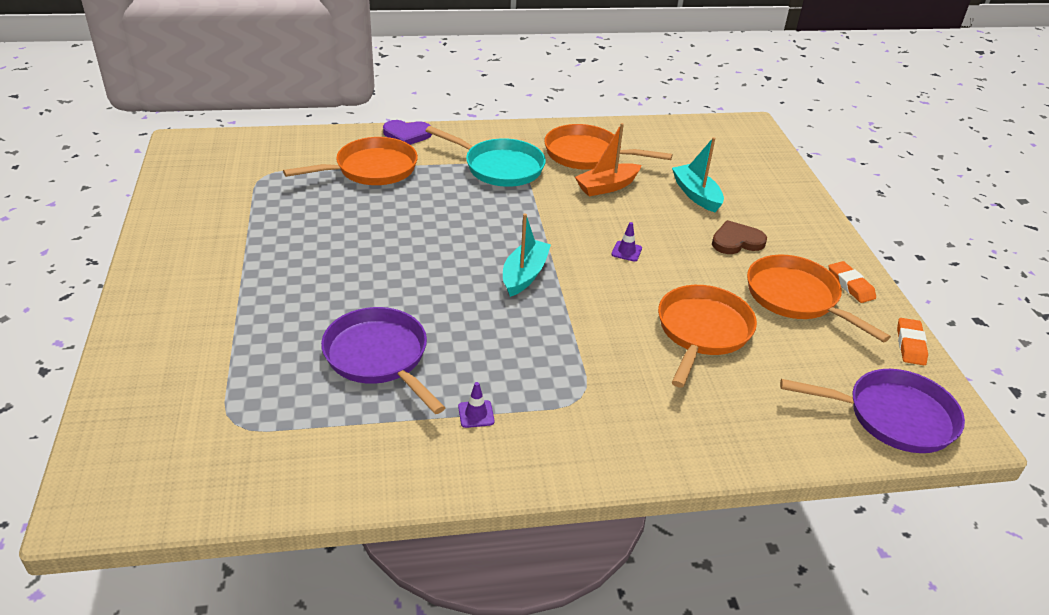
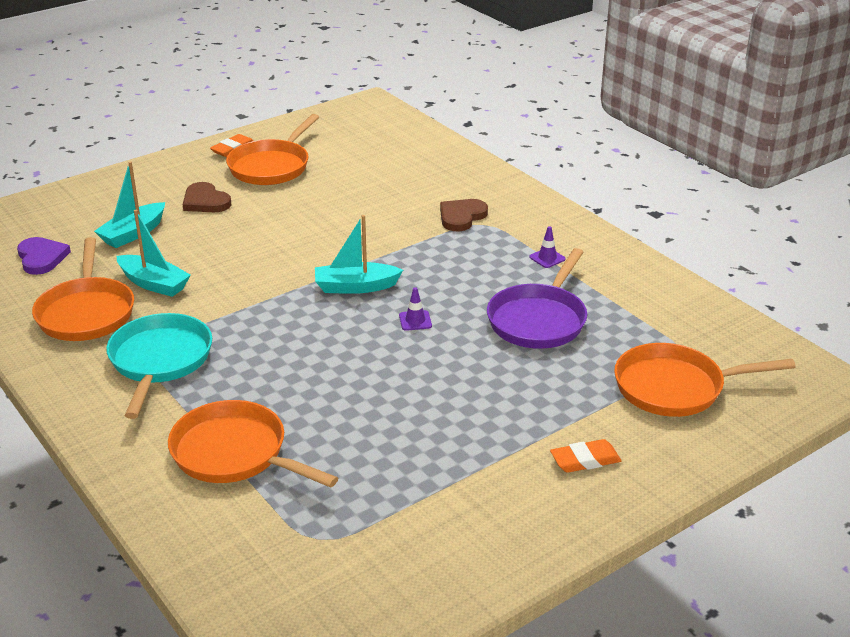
camera: 115 degrees left, 5 degrees down
purple heart [383,120,432,145] -> purple heart moved to [17,237,71,275]
orange boat [575,123,642,196] -> turquoise boat [116,210,191,297]
purple traffic cone [611,222,642,262] -> purple traffic cone moved to [399,287,432,331]
orange pan [658,285,757,388] -> orange pan moved to [614,343,796,417]
purple pan [780,369,965,453] -> none
orange eraser [897,318,928,365] -> orange eraser moved to [550,439,622,473]
none -> brown heart [440,199,488,231]

